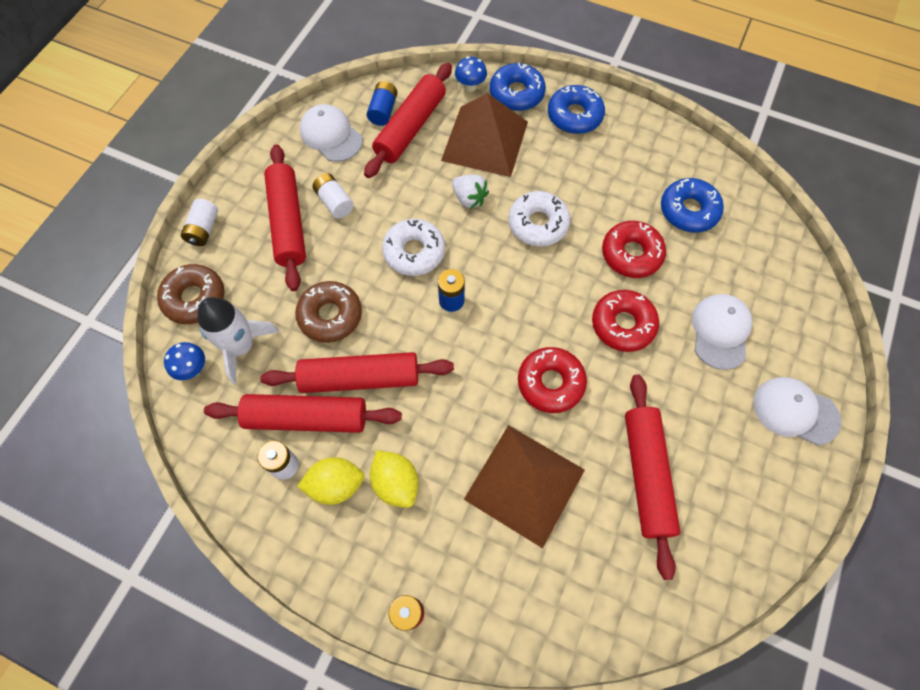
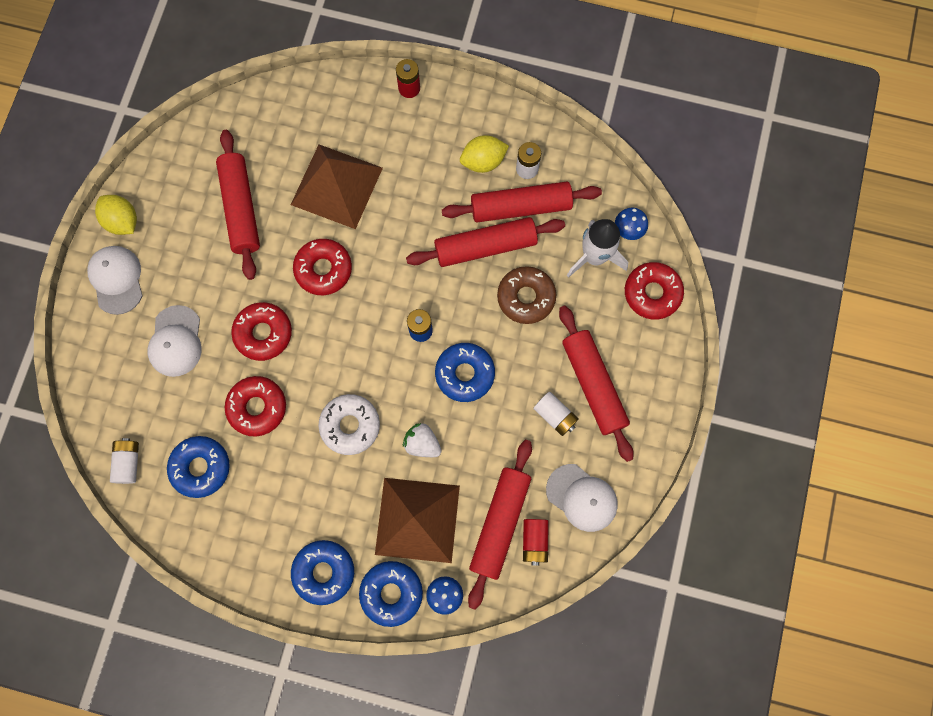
camera: 170 degrees right, 10 degrees up
brown donut [157,264,224,324] -> red donut [625,262,684,320]
white battery [181,199,218,246] -> white battery moved to [110,438,139,484]
blue battery [367,81,397,126] -> red battery [523,519,549,566]
yellow lemon [370,450,419,508] -> yellow lemon moved to [95,195,137,235]
white donut [382,219,445,276] -> blue donut [435,343,495,402]
white cap [753,377,841,446] -> white cap turned 120 degrees counterclockwise [87,246,143,315]

